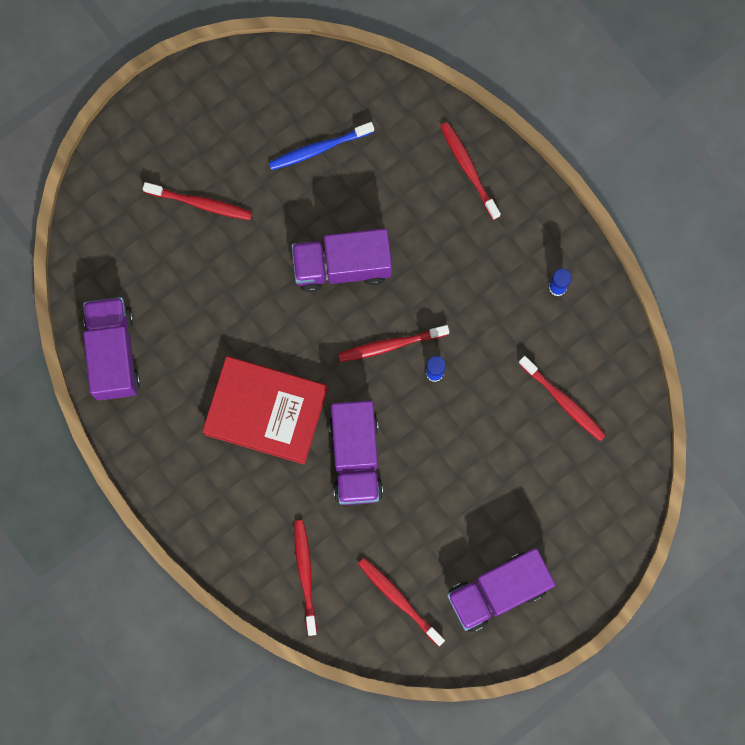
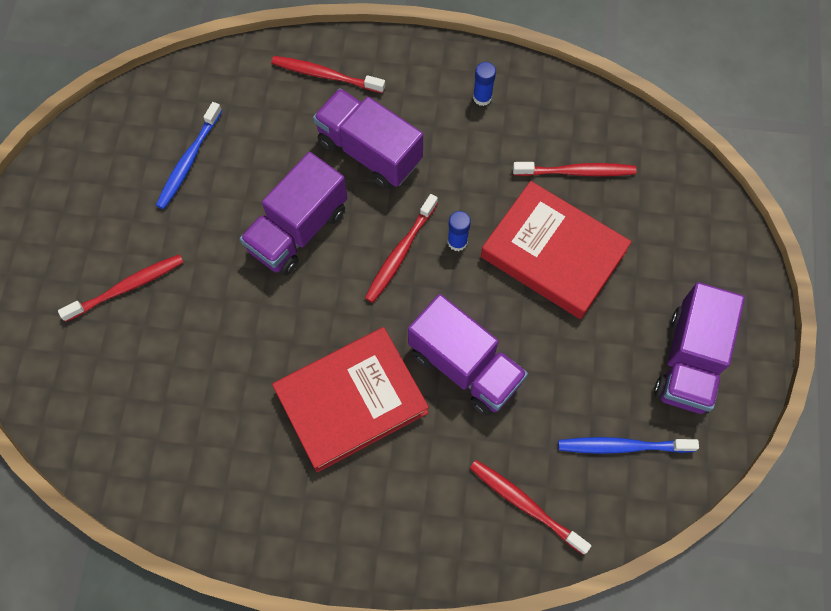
camera: 45 degrees left, 10 degrees down
purple truck [83,297,140,401] -> purple truck moved to [313,88,423,189]
red toothbrush [358,558,445,646] -> blue toothbrush [558,437,699,454]
none -> red book [481,181,632,319]

